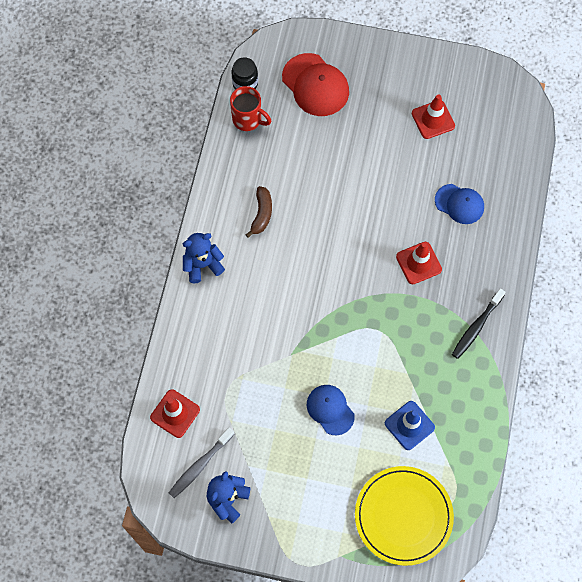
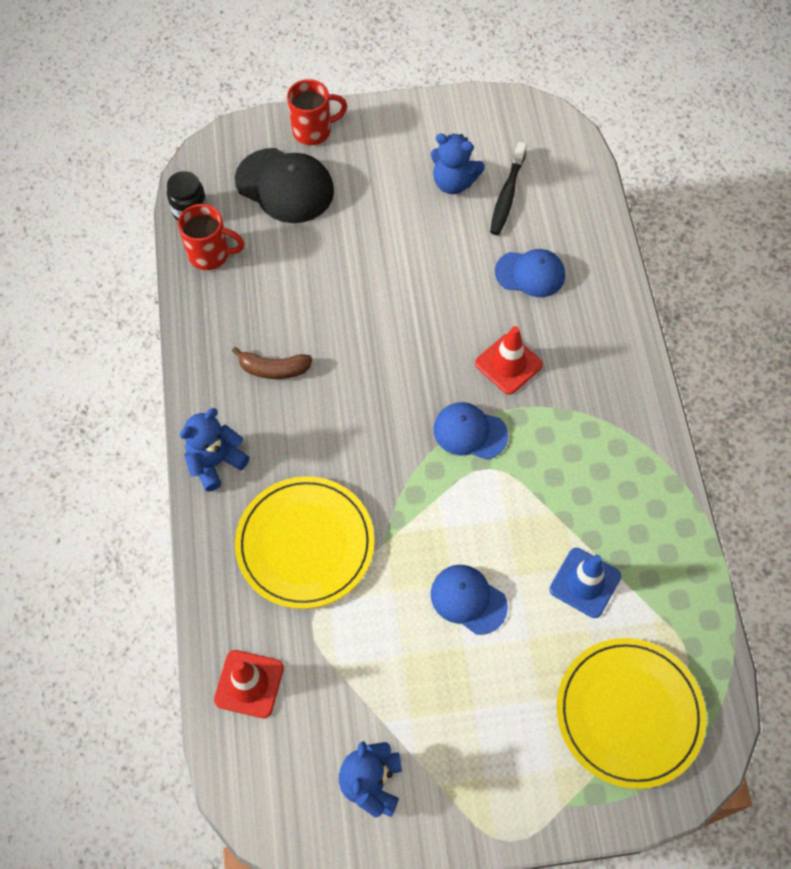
camera: 20 degrees left, 5 degrees down
grey toothbrush [169,428,235,498] -> none
brown banana [245,186,272,238] -> brown banana turned 105 degrees clockwise [232,347,313,379]
red cap [282,53,349,116] -> black cap [235,148,334,223]
red traffic cone [412,94,455,139] -> blue teddy bear [430,133,485,194]
black toothbrush [452,288,506,359] -> black toothbrush moved to [490,142,527,235]
none -> yellow plate [235,476,375,609]
none -> red mug [287,79,347,145]
none -> blue cap [433,402,508,460]

